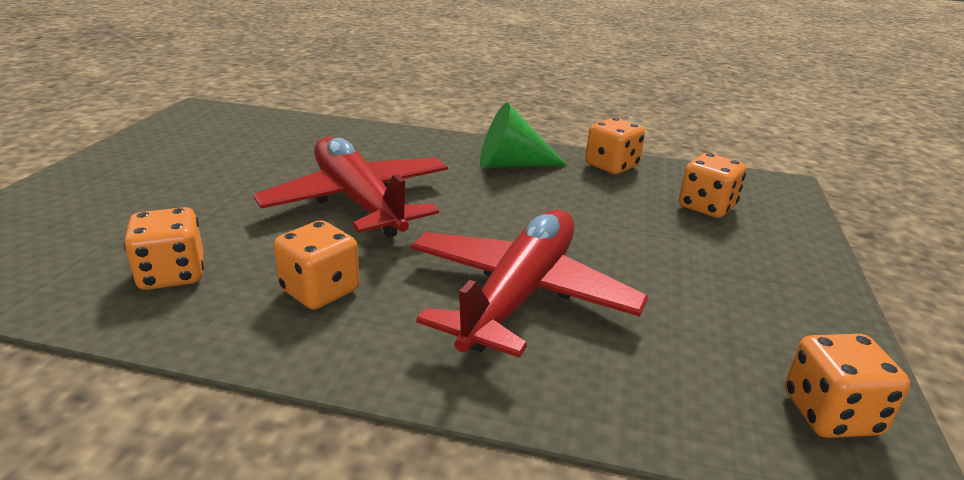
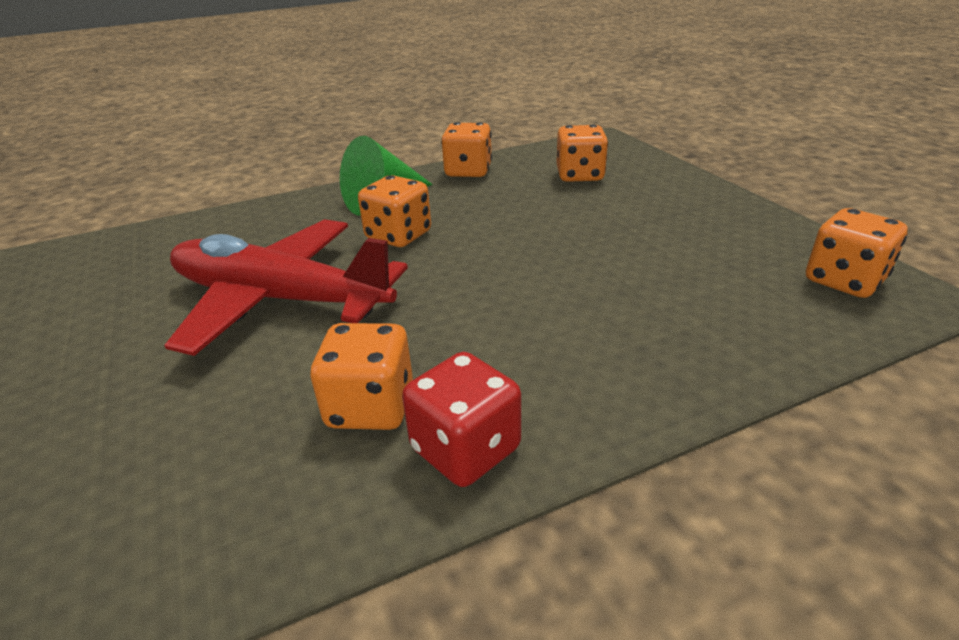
camera: 35 degrees left, 5 degrees up
orange dice [124,207,204,290] -> orange dice moved to [358,175,431,247]
red plane [411,209,648,358] -> none
none -> red dice [402,352,521,487]

